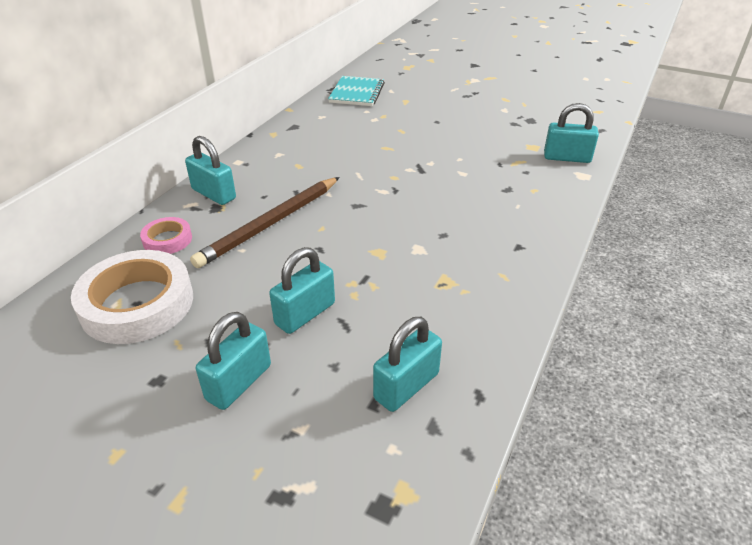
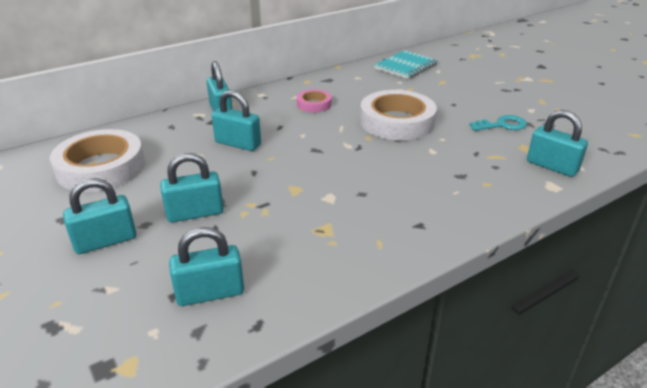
camera: 30 degrees right, 5 degrees down
pink tape [140,217,192,254] -> pink tape moved to [297,89,332,112]
brown pencil [190,177,340,268] -> turquoise padlock [212,90,261,151]
none -> white tape [360,90,437,140]
none -> turquoise key [469,115,527,131]

